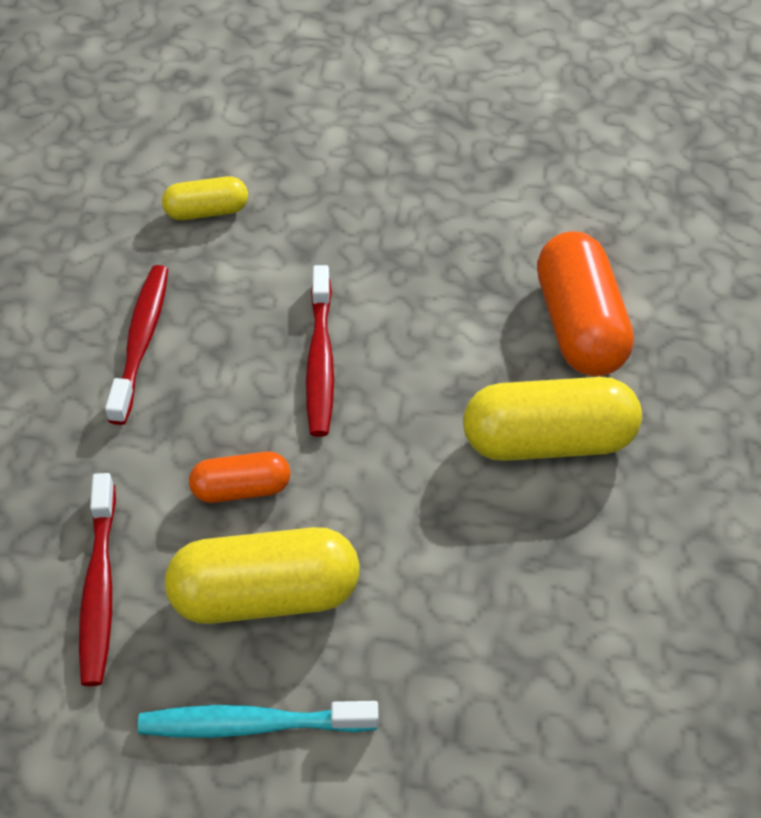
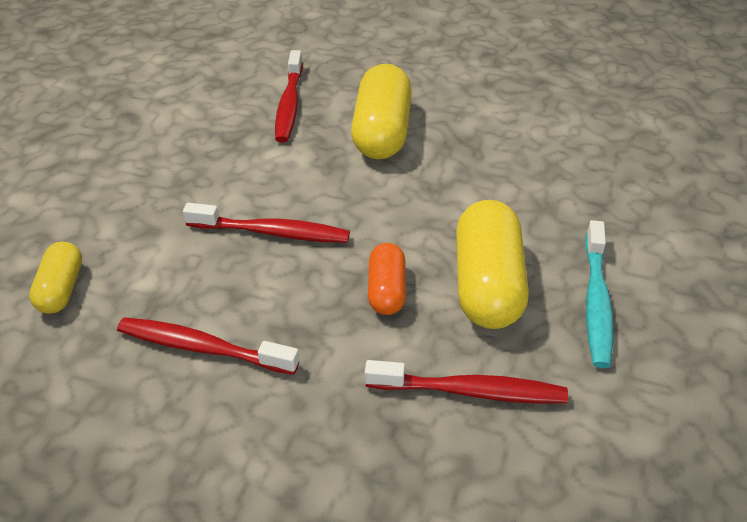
camera: 80 degrees left, 10 degrees down
orange capsule [537,232,634,376] -> red toothbrush [275,50,303,143]

